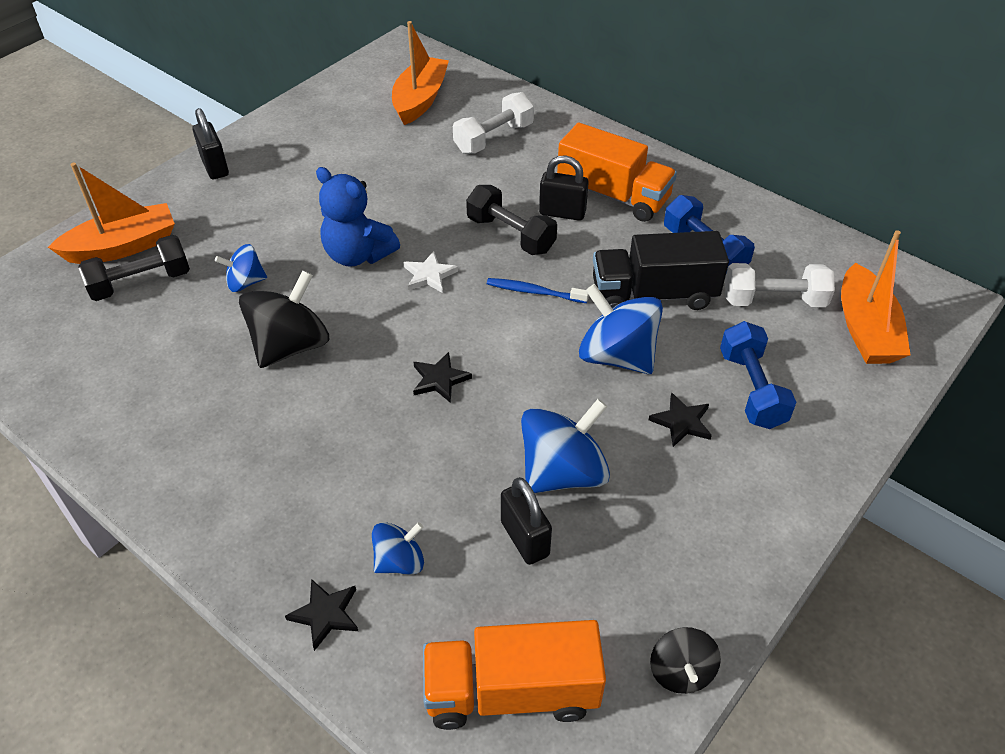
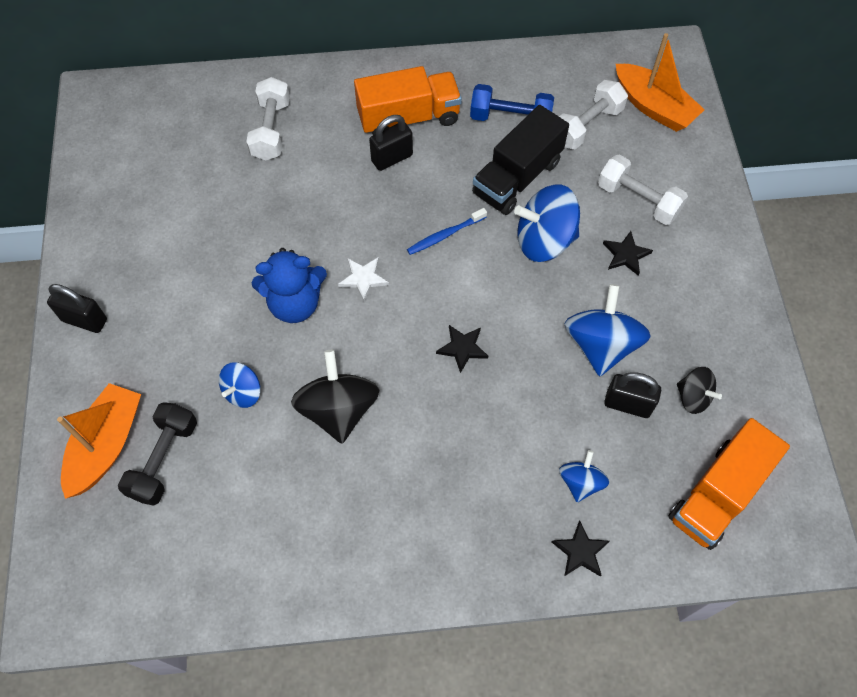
camera: 45 degrees left, 15 degrees up
orange boat [392,21,449,125] -> none
black dumbbell [466,185,557,255] -> none
black spinning top [650,627,721,694] -> black spinning top moved to [677,367,722,414]
blue dumbbell [720,321,797,429] -> white dumbbell [598,155,688,225]

